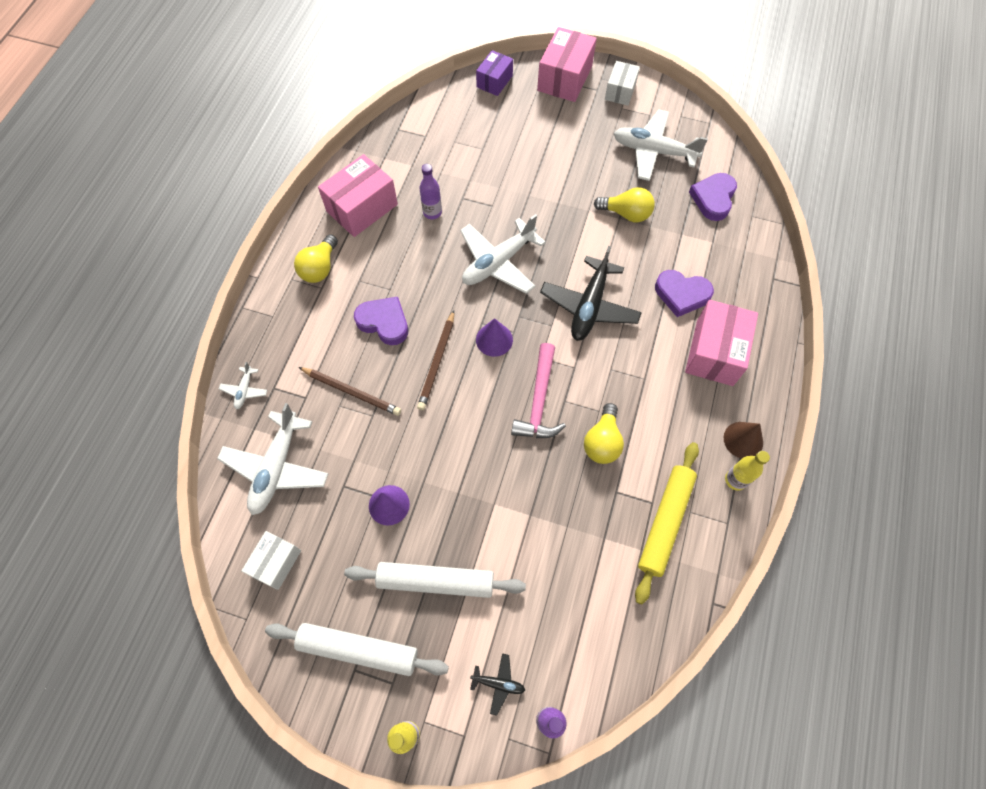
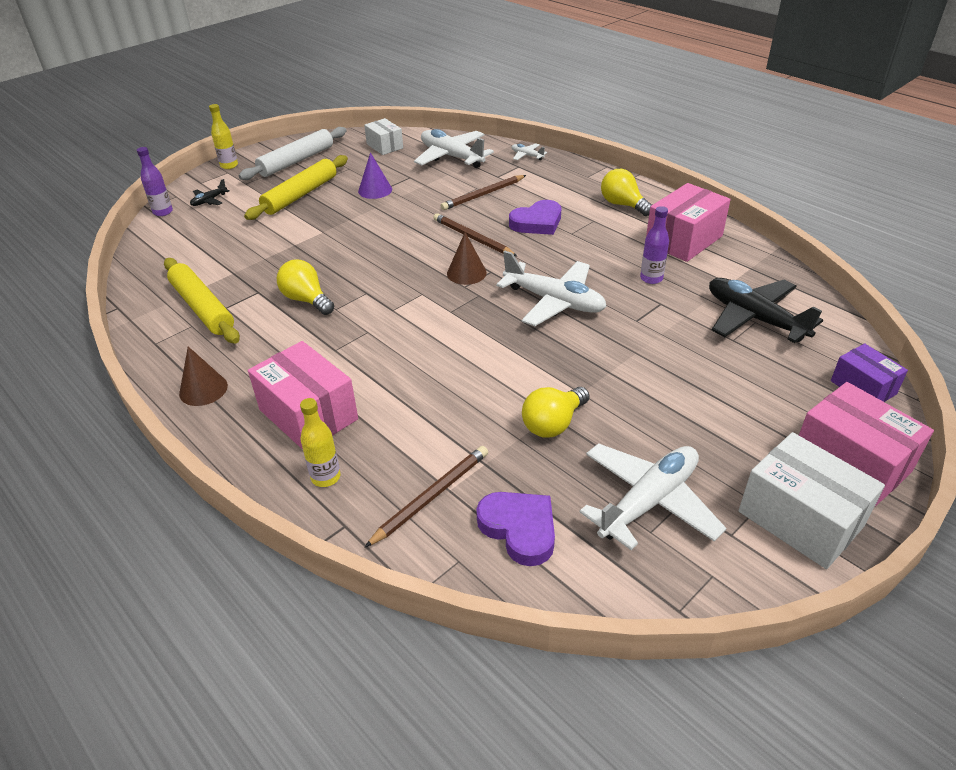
camera: 120 degrees right, 25 degrees down
pink box [318,154,398,237] -> pink box turned 60 degrees clockwise [646,183,731,262]
white rolling pin [344,562,526,598] -> yellow rolling pin [244,155,348,220]
white plane [460,214,546,294] -> white plane turned 135 degrees clockwise [496,251,607,326]
purple cone [476,318,513,357] -> brown cone [447,232,487,285]
pink hammer [511,343,566,438] -> none
black plane [540,246,642,341] -> black plane moved to [709,278,823,343]
white box [605,61,640,106] -> white box [739,432,885,569], size x1.65
purple heart [655,270,714,317] -> none
yellow bottle [725,451,770,491] -> yellow bottle moved to [300,398,341,487]
none -> brown pencil [365,446,488,547]

